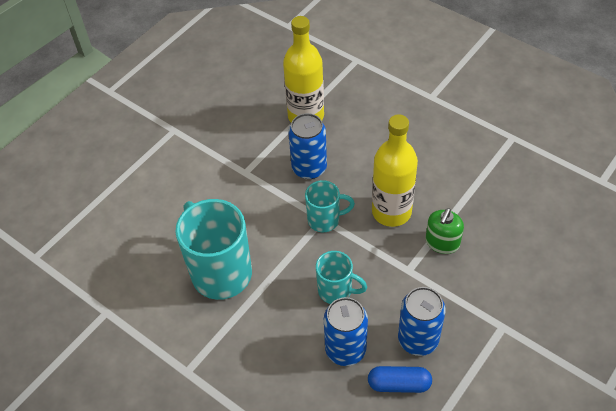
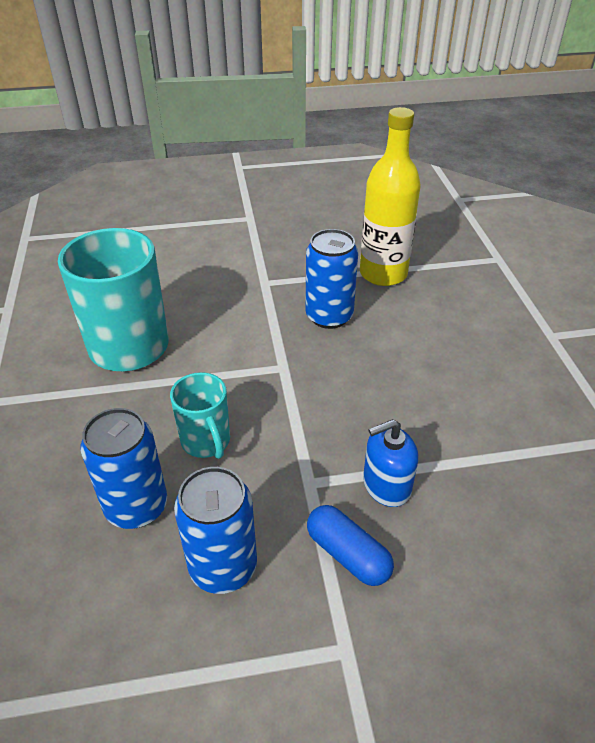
camera: 40 degrees right, 10 degrees down
turquoise mug [305,180,355,232] -> none
blue capsule [368,366,432,393] -> blue capsule moved to [307,505,394,586]
yellow bottle [372,114,418,227] -> none
green soap dispenser [425,208,464,254] -> blue soap dispenser [363,419,418,507]

